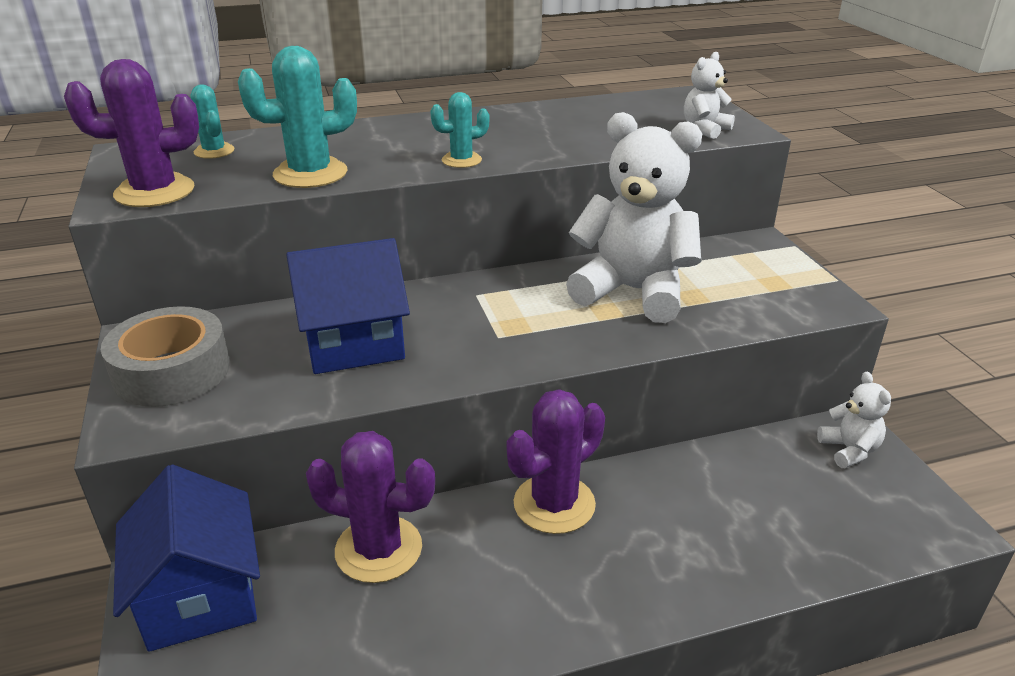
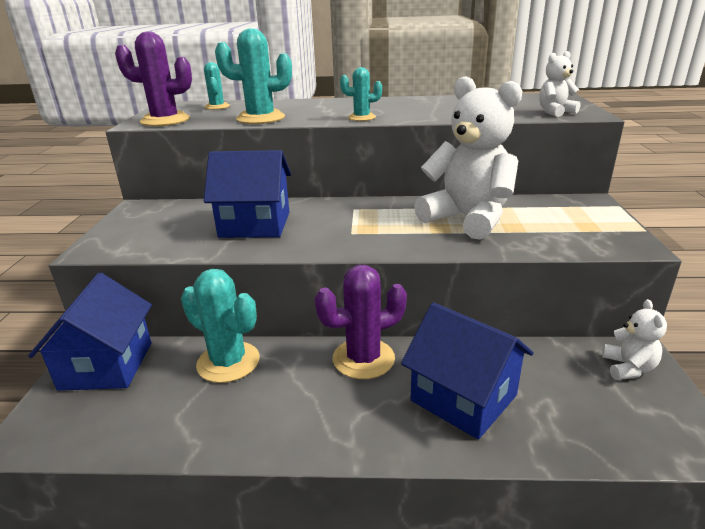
camera: 20 degrees right, 5 degrees down
grey tape [101,306,230,407] -> none
purple cactus [306,431,435,583] -> turquoise cactus [181,269,260,383]
none -> blue house [401,303,534,439]

